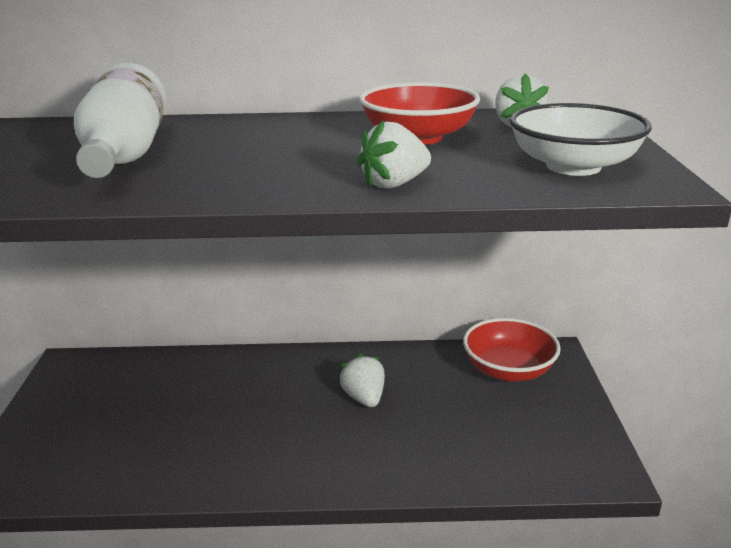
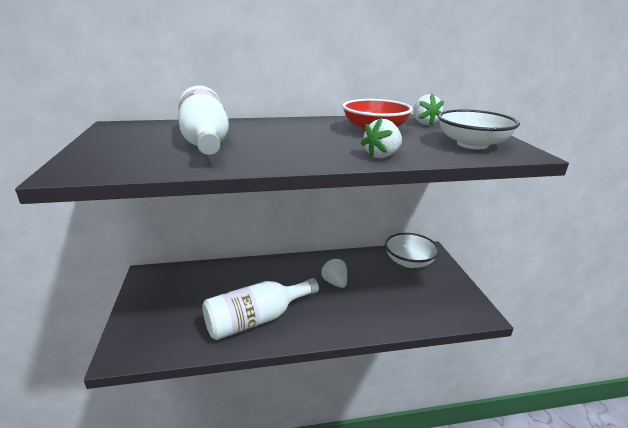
camera: 10 degrees left, 0 degrees up
red bowl [463,318,561,382] -> white bowl [385,233,440,268]
none -> white bottle [202,278,319,340]

